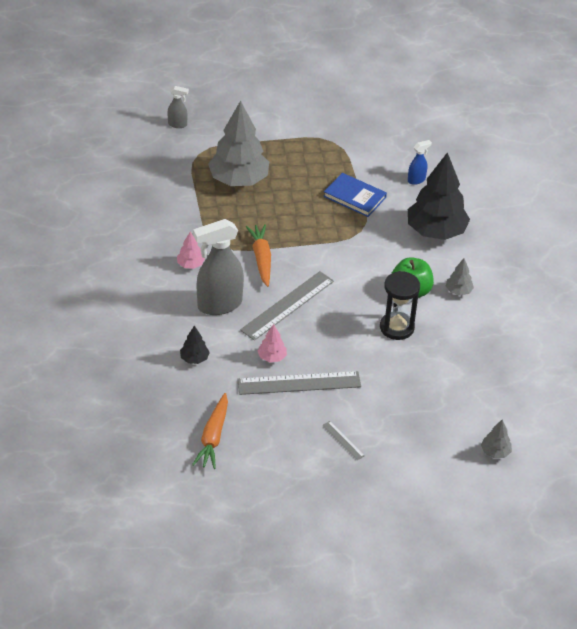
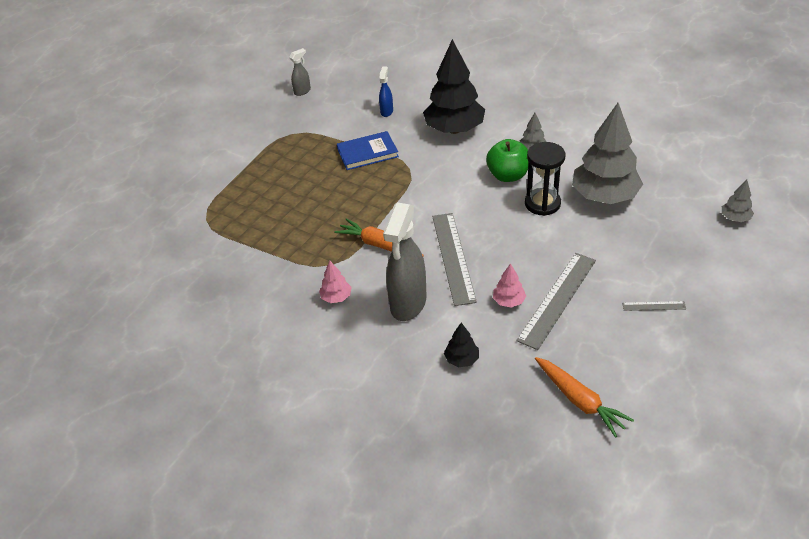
camera: 45 degrees left, 0 degrees up
grey spray bottle [168,86,189,128] -> grey spray bottle moved to [289,48,311,96]
grey tree [208,101,269,186] -> grey tree moved to [572,103,643,204]

